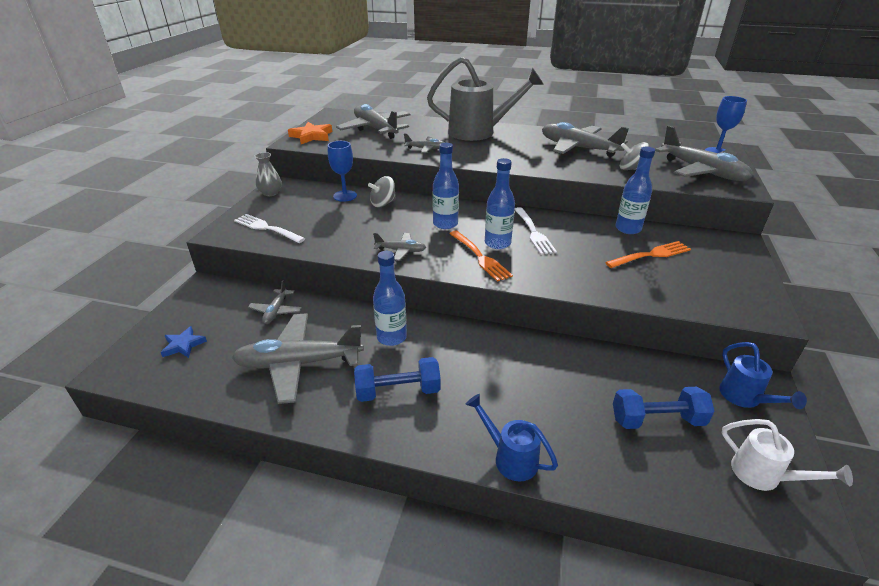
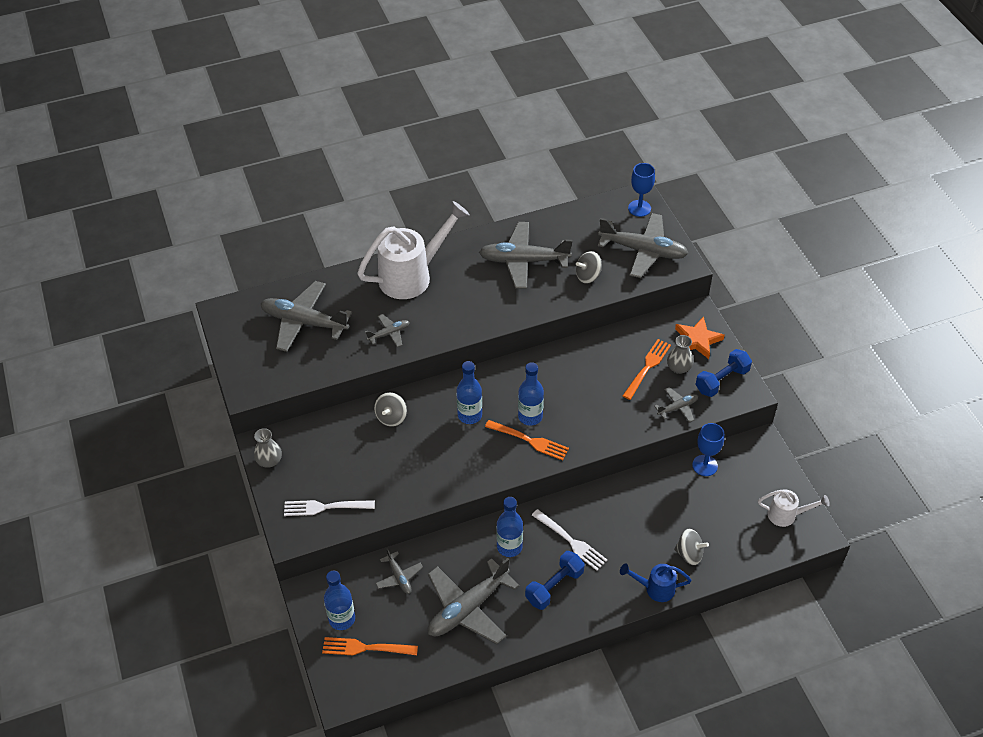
camera: 35 degrees left, 15 degrees up
blue star [161,326,207,358] -> orange fork [322,637,418,655]
orange star [288,122,332,144] -> orange star moved to [675,316,725,359]
blue goblet [328,141,357,202] -> blue goblet moved to [692,423,724,476]
grey plane [373,233,426,261] -> grey plane moved to [654,387,698,423]
grey watering can [427,57,544,141] -> white watering can [357,201,470,299]
white fork [515,207,557,255] -> white fork moved to [532,509,607,571]
blue dumbbell [613,387,715,429] -> blue dumbbell moved to [695,349,752,397]
blue bottle [616,147,655,234] -> blue bottle moved to [324,571,355,630]
blue watering can [719,342,807,409] -> none
none -> grey vase [667,335,693,374]
none -> grey spinning top [674,529,709,565]

